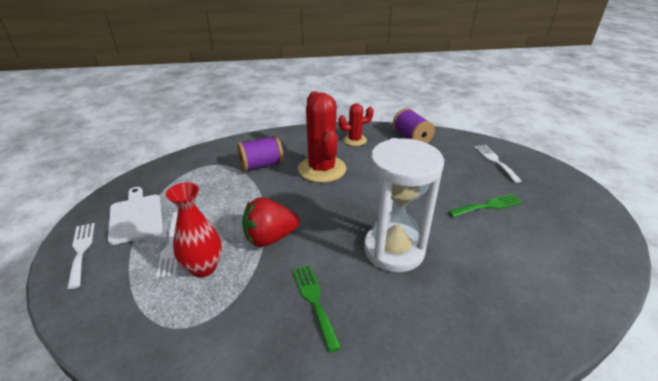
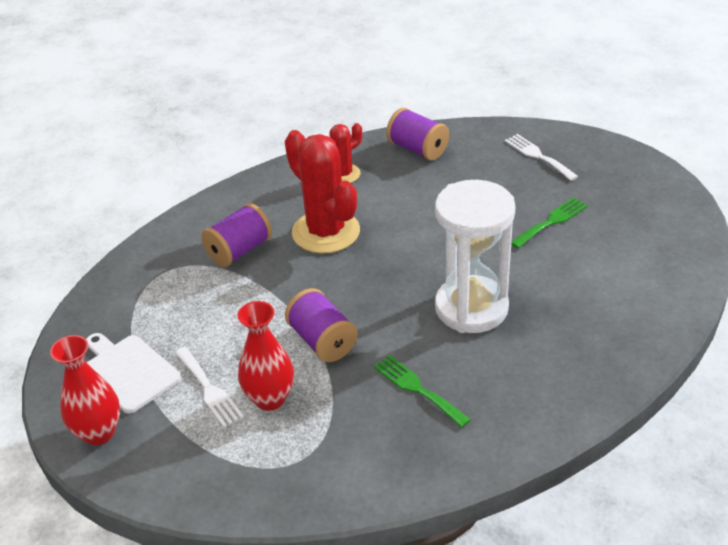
camera: 20 degrees left, 5 degrees up
white fork [67,223,95,289] -> red vase [50,335,120,445]
red strawberry [242,197,300,247] -> purple spool [285,288,358,362]

